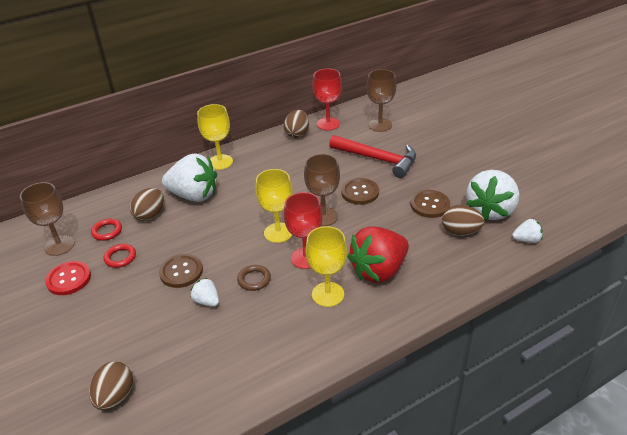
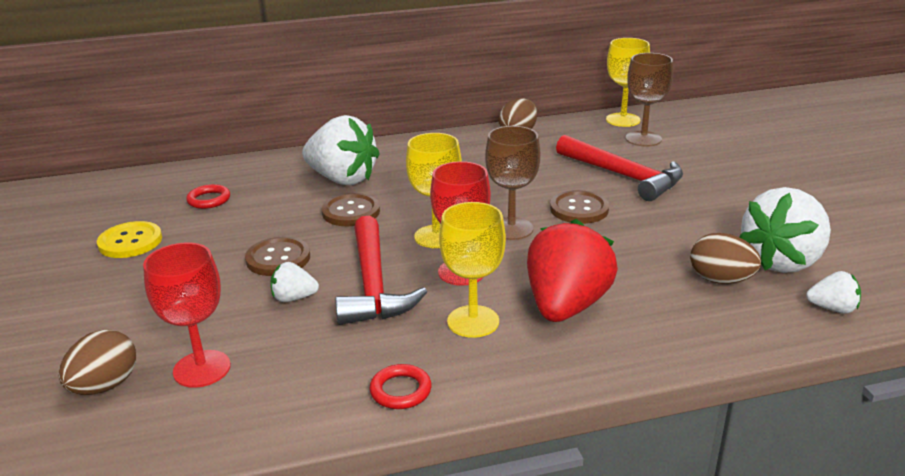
camera: 15 degrees right, 10 degrees down
brown goblet [20,182,75,256] -> none
red button [45,261,91,295] -> yellow button [97,221,162,258]
red ring [103,244,136,268] -> red ring moved to [370,364,432,409]
brown egg [130,188,164,221] -> none
white strawberry [191,278,219,307] -> white strawberry turned 60 degrees counterclockwise [270,262,319,302]
yellow goblet [197,104,233,170] -> yellow goblet moved to [606,38,650,127]
brown ring [237,265,271,291] -> red hammer [335,216,427,325]
red goblet [313,69,342,131] -> red goblet moved to [143,243,231,388]
red strawberry [347,226,409,283] -> red strawberry turned 135 degrees clockwise [527,219,618,322]
brown button [410,190,450,218] -> brown button moved to [322,193,380,226]

